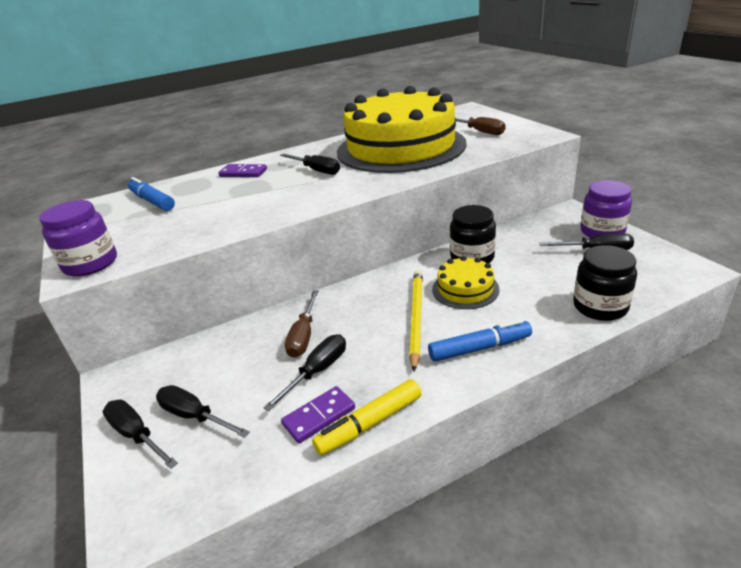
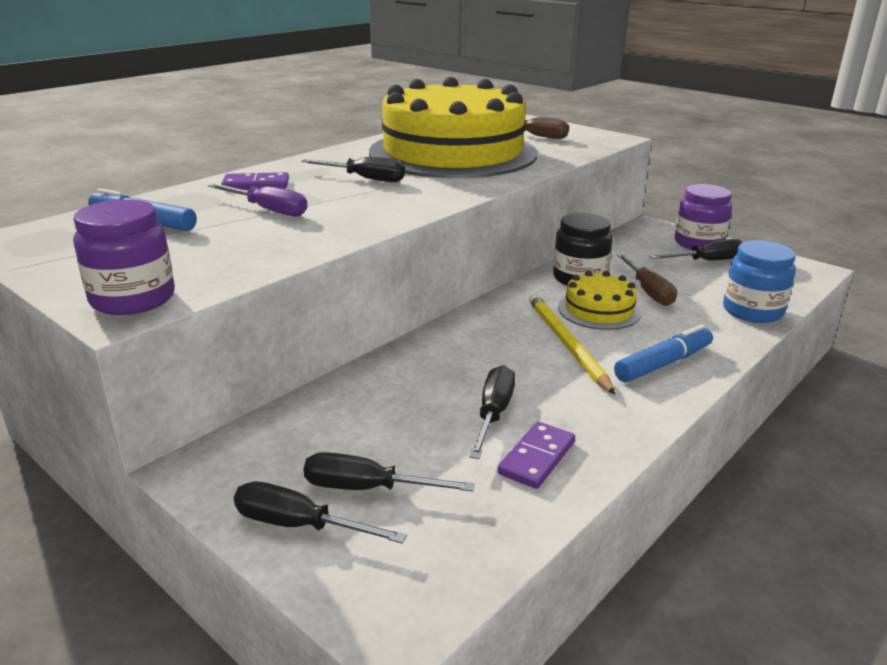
camera: 25 degrees left, 5 degrees down
brown screwdriver [285,290,318,358] -> brown screwdriver moved to [617,254,677,306]
yellow marker [312,379,422,455] -> none
black jar [573,245,637,321] -> blue jar [723,240,796,323]
none -> purple screwdriver [208,183,308,217]

